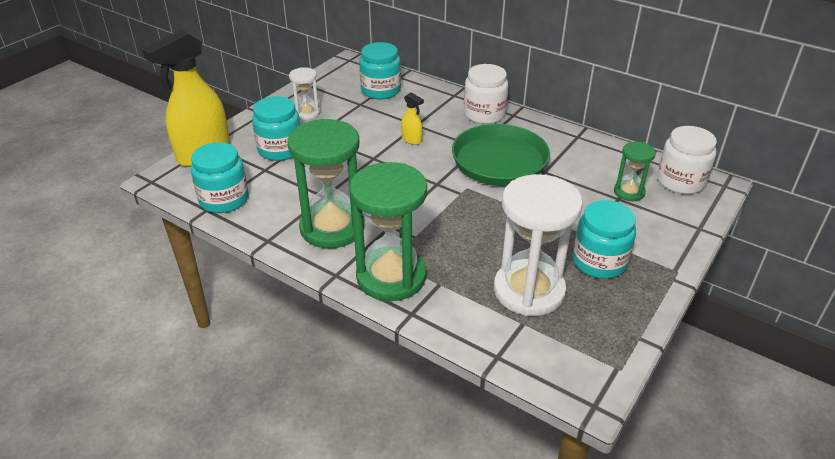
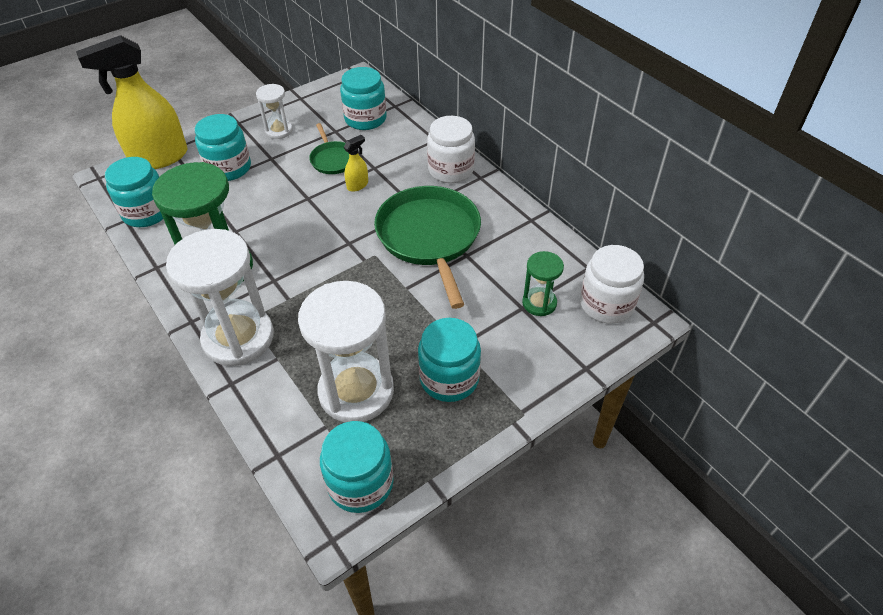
camera: 20 degrees right, 10 degrees up
green hourglass [349,162,427,301] -> white hourglass [166,229,274,366]
yellow spray bottle [401,92,424,145] -> yellow spray bottle turned 105 degrees counterclockwise [344,135,368,192]
none -> green pan [309,123,349,174]
none -> turquoise jar [320,421,394,513]

